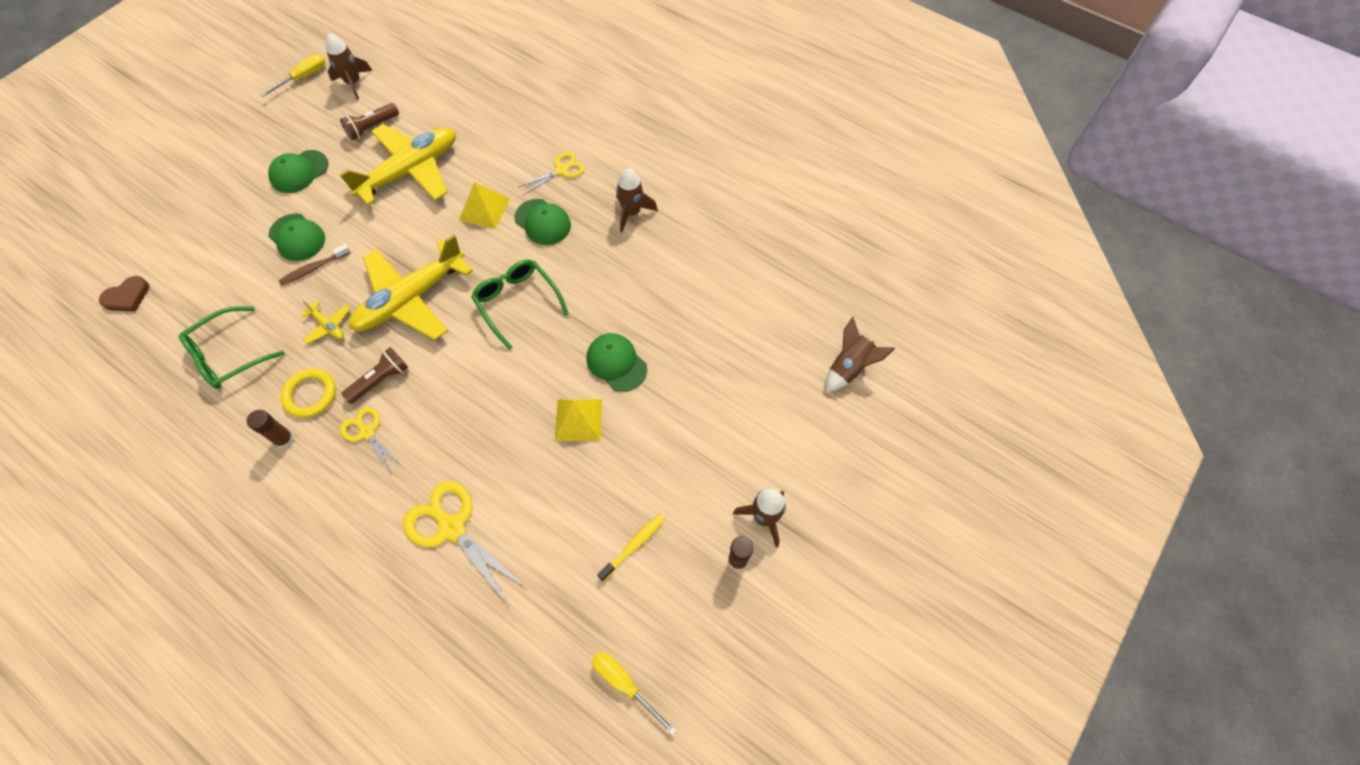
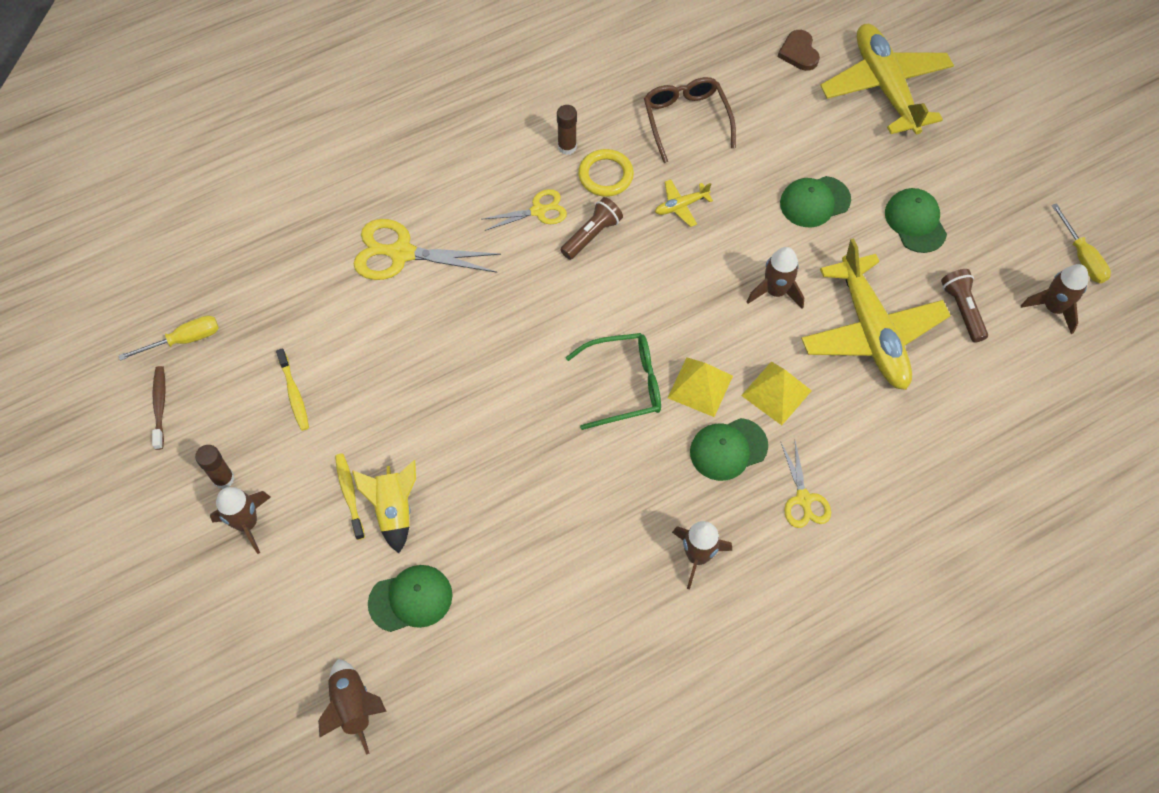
camera: 115 degrees right, 0 degrees up
green glasses [179,306,285,389] -> brown glasses [644,77,736,163]
brown toothbrush [278,244,351,286] -> brown toothbrush moved to [152,366,166,450]
brown flashlight [341,347,408,404] -> brown flashlight turned 120 degrees counterclockwise [560,197,623,260]
yellow plane [349,234,473,340] -> yellow plane moved to [820,24,954,134]
yellow scissors [403,481,525,605] -> yellow scissors turned 150 degrees counterclockwise [353,219,501,280]
yellow pyramid [555,399,602,441] -> yellow pyramid moved to [668,357,733,417]
green cap [587,333,647,392] -> green cap moved to [368,565,453,632]
none -> yellow toothbrush [335,453,365,540]
none -> yellow rocket [352,460,416,553]
none -> brown rocket [747,247,804,309]

